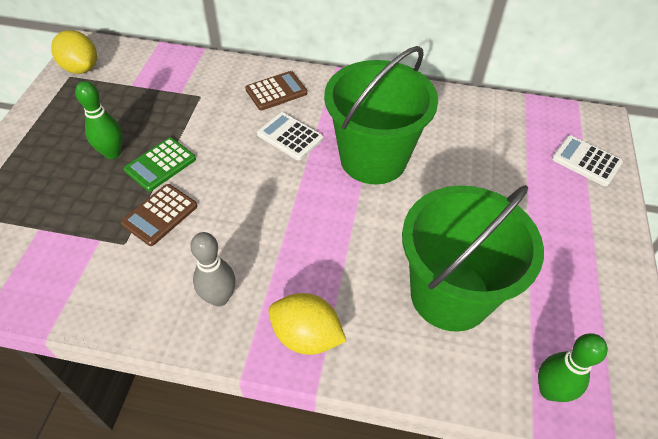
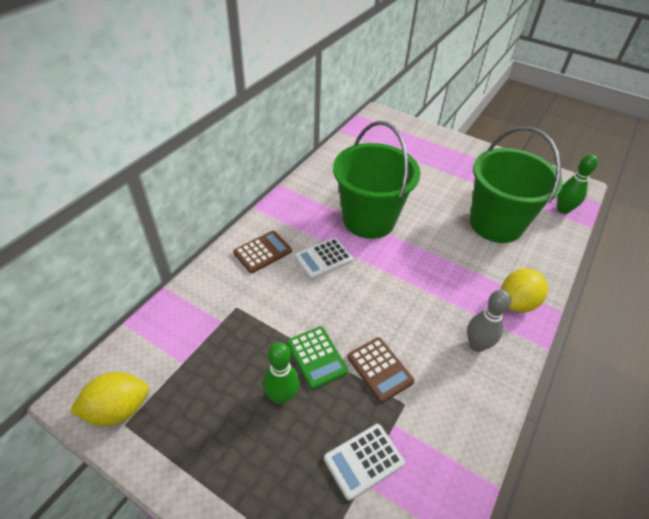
camera: 70 degrees left, 5 degrees down
brown calculator [245,71,307,110] -> brown calculator turned 60 degrees clockwise [233,231,292,273]
white calculator [552,135,623,186] -> white calculator moved to [324,424,405,501]

